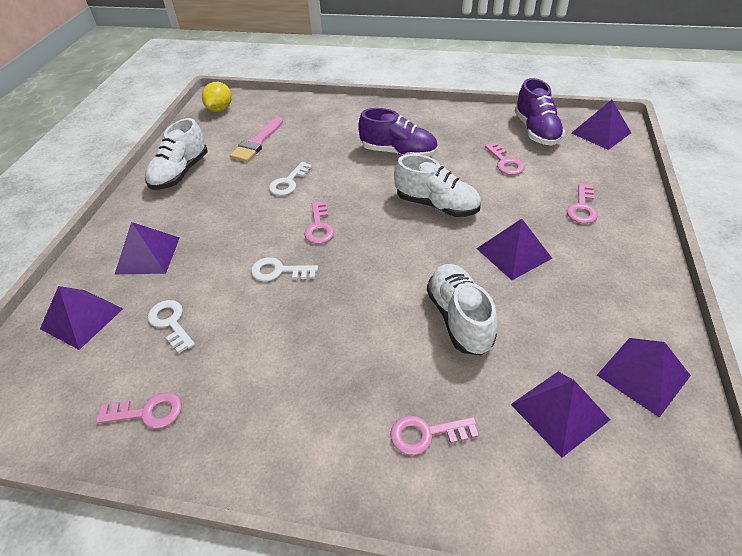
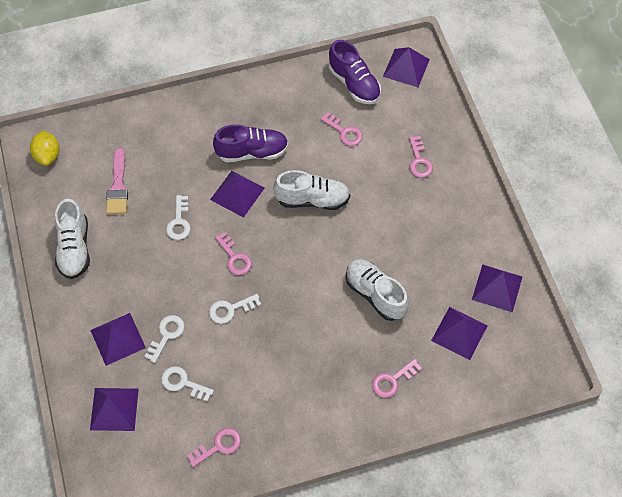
camera: 30 degrees left, 15 degrees up
purple pyramid [476,218,552,280] -> purple pyramid moved to [210,171,265,218]
none -> white key [144,315,185,363]

